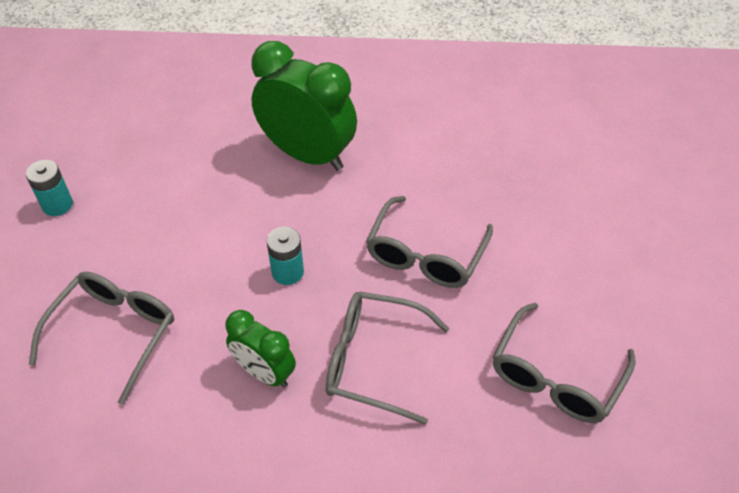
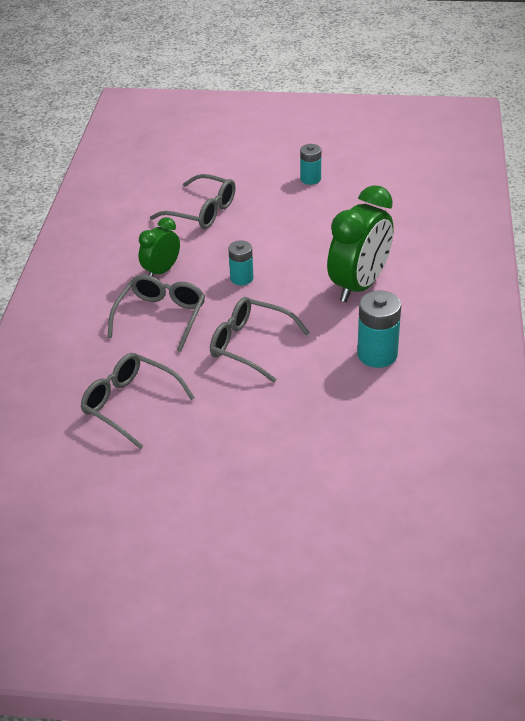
camera: 95 degrees right, 10 degrees down
none -> turquoise battery [357,291,401,368]

